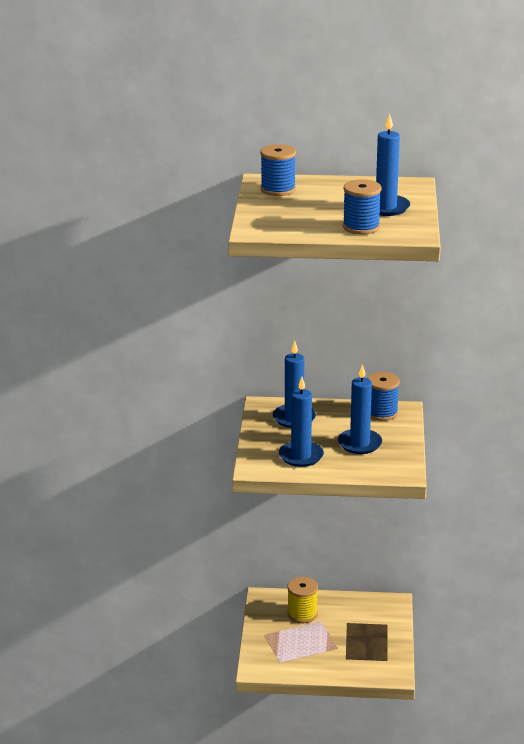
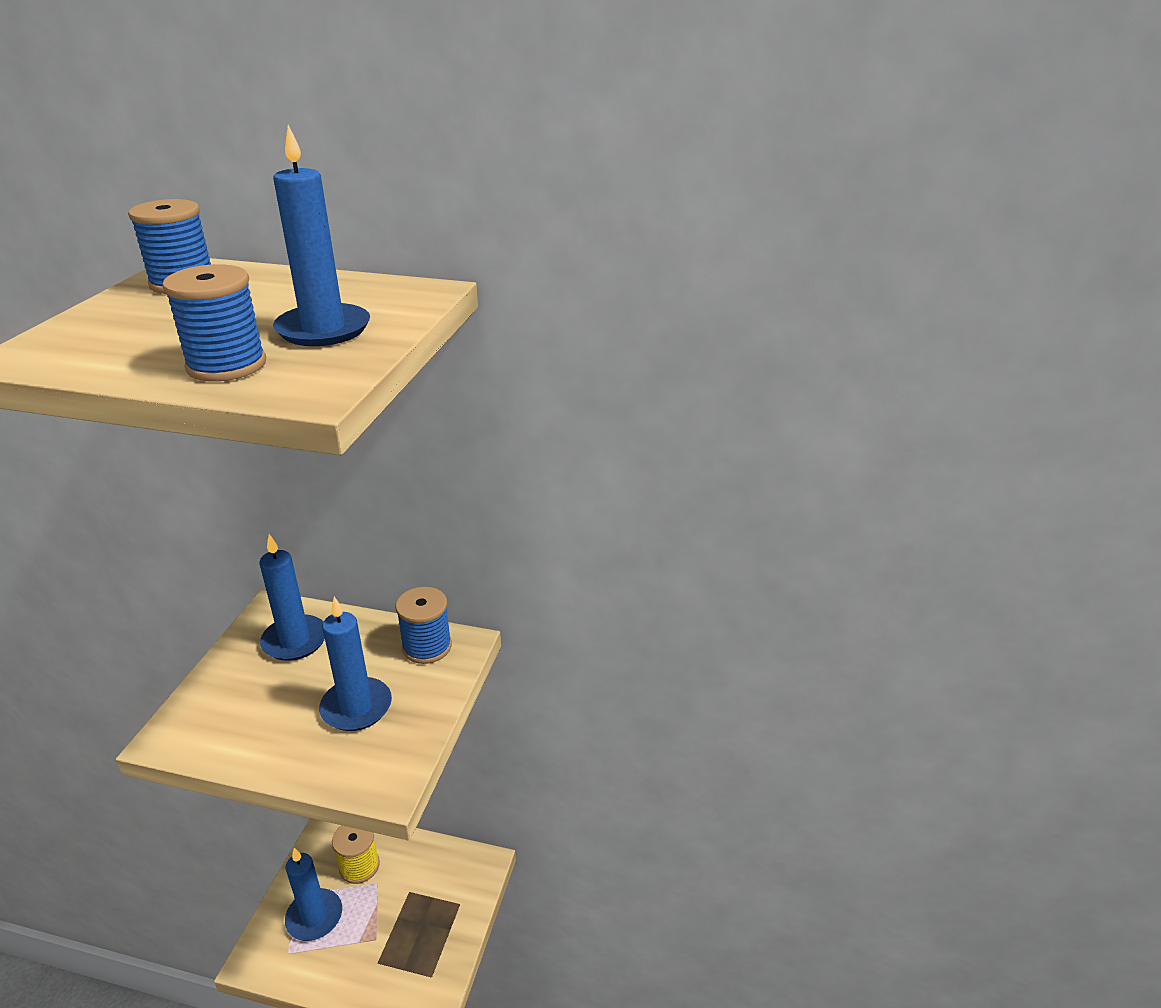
camera: 10 degrees right, 5 degrees up
blue candle [279,377,324,467] -> blue candle moved to [285,848,342,941]

